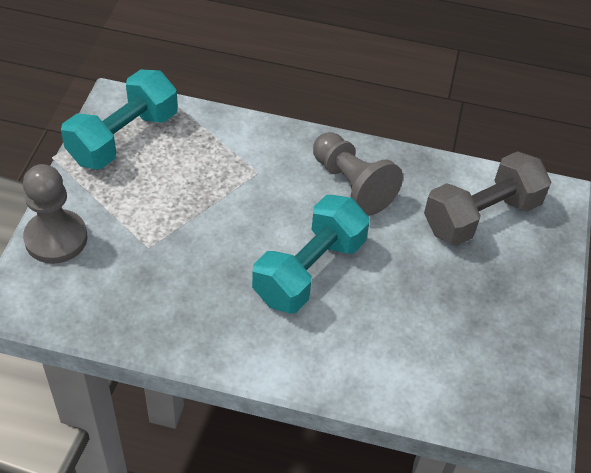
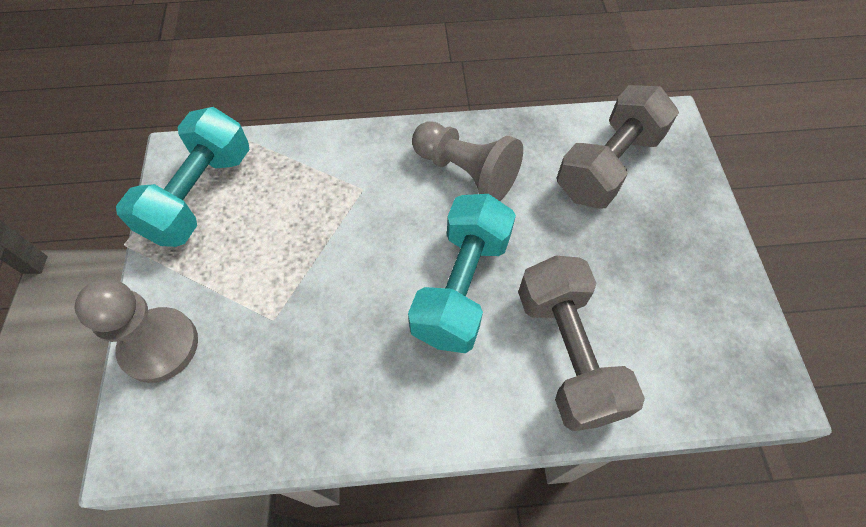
camera: 15 degrees left, 10 degrees up
none -> grey dumbbell [518,256,645,432]

